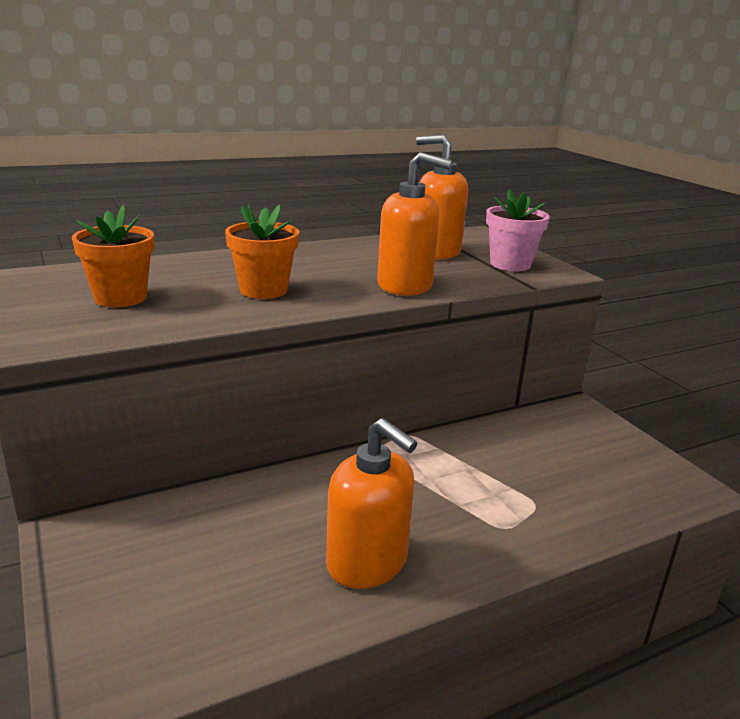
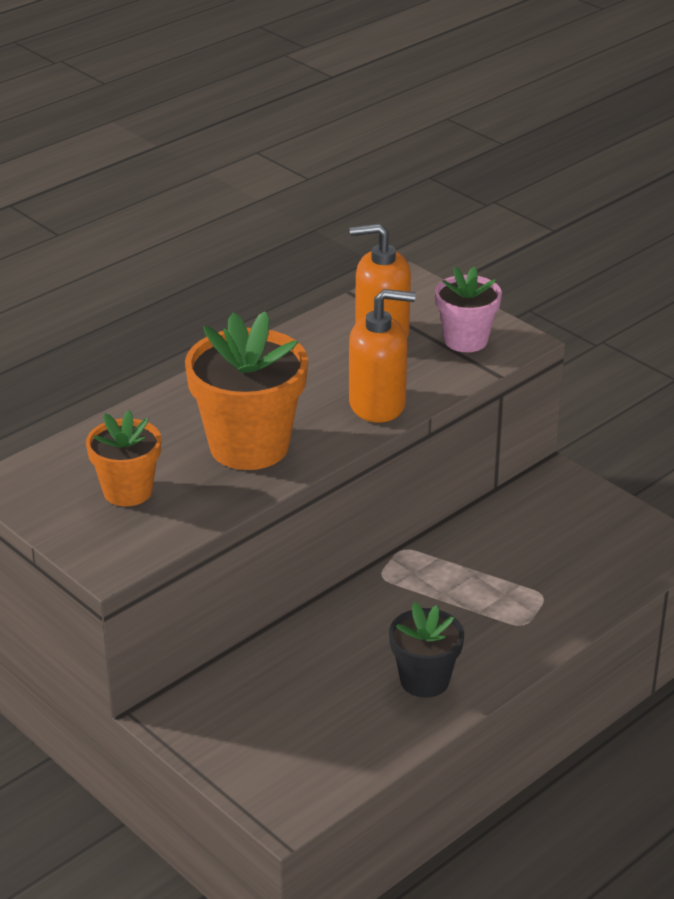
camera: 15 degrees left, 10 degrees up
orange flower pot [225,204,299,299] -> orange flower pot [185,311,308,470], size x1.67
orange soap dispenser [326,418,417,589] -> black flower pot [389,602,464,698]

